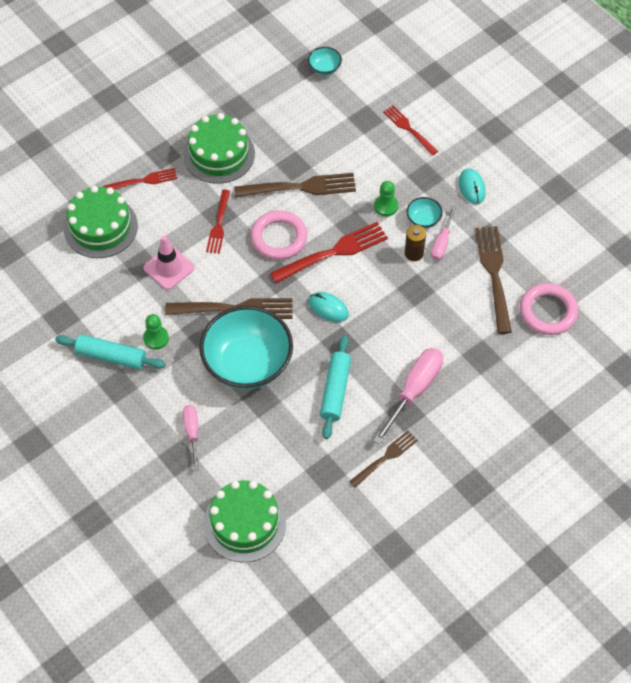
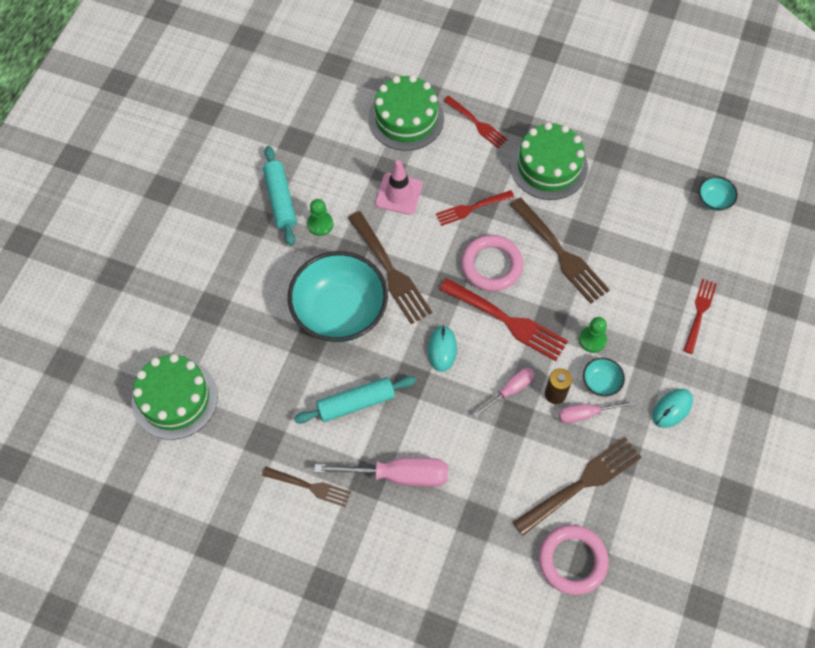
camera: 60 degrees right, 5 degrees up
pink screwdriver [183,405,199,470] -> pink screwdriver moved to [474,368,535,417]

